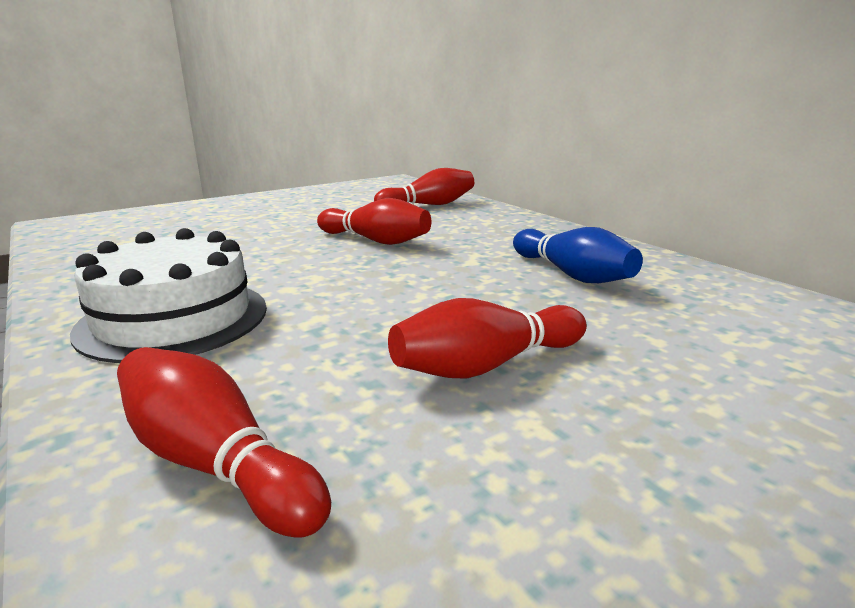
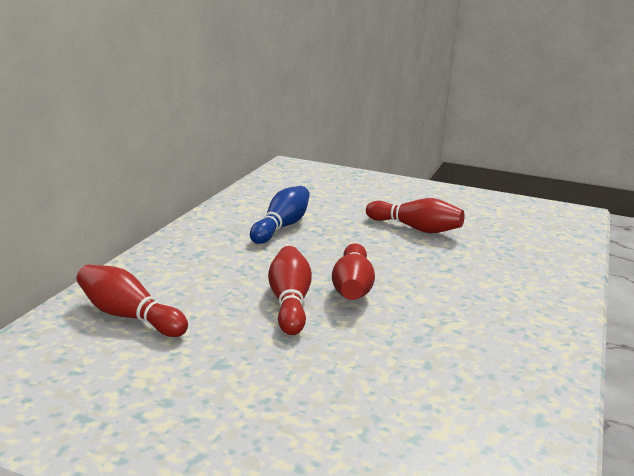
camera: 125 degrees left, 0 degrees up
white cake [70,228,267,363] -> none
red bowling pin [117,347,331,537] -> red bowling pin moved to [332,243,375,300]

